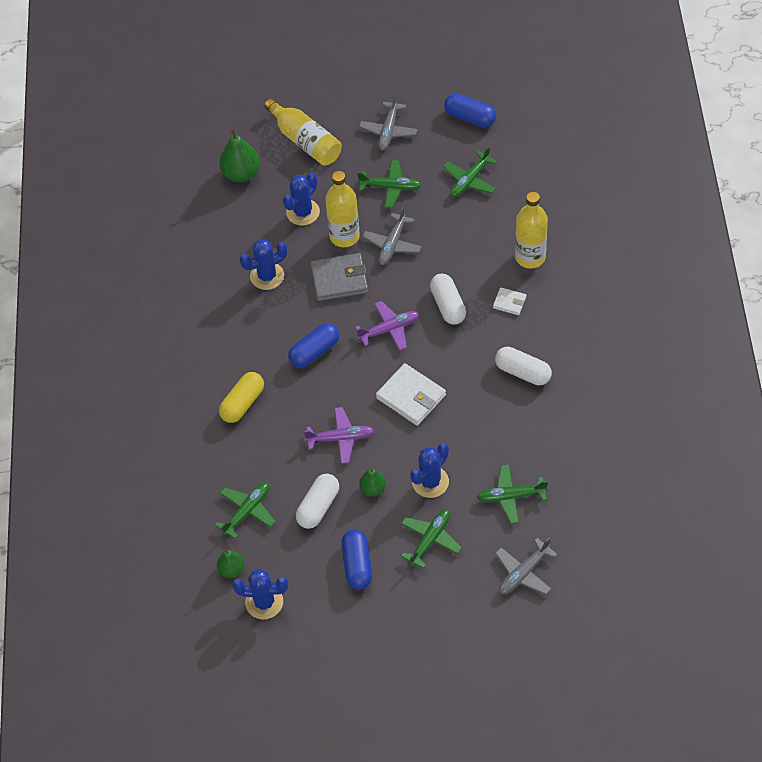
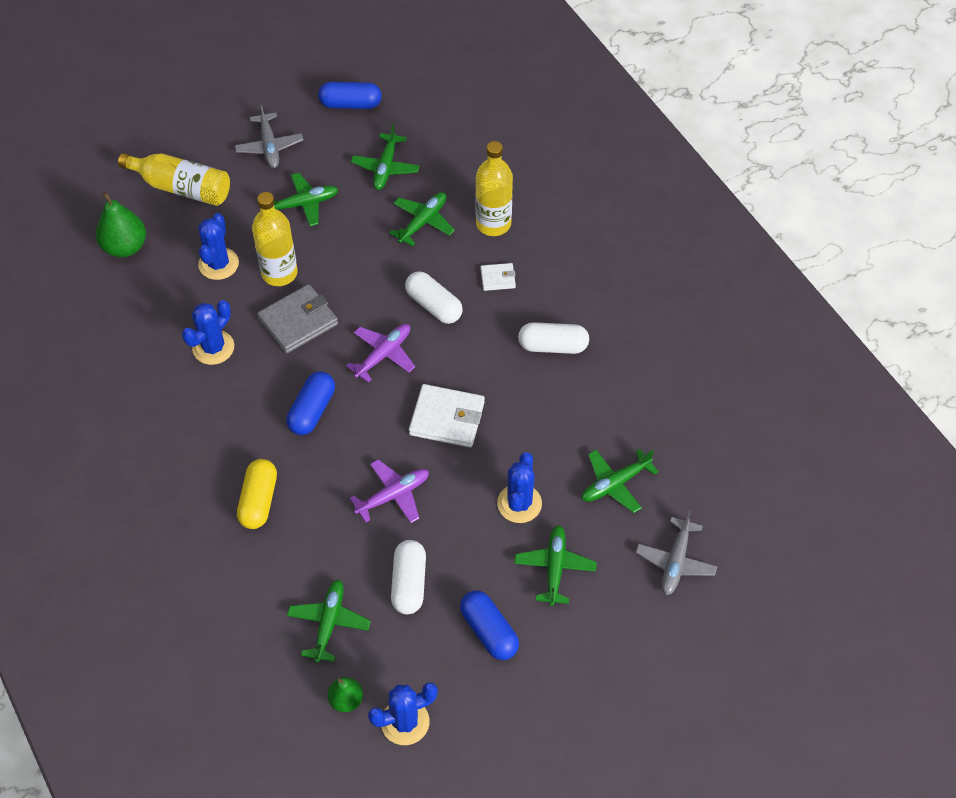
camera: 30 degrees left, 0 degrees up
green pear [359,468,386,497] -> none
grey plane [363,206,422,265] -> none
none -> green plane [390,192,455,246]

